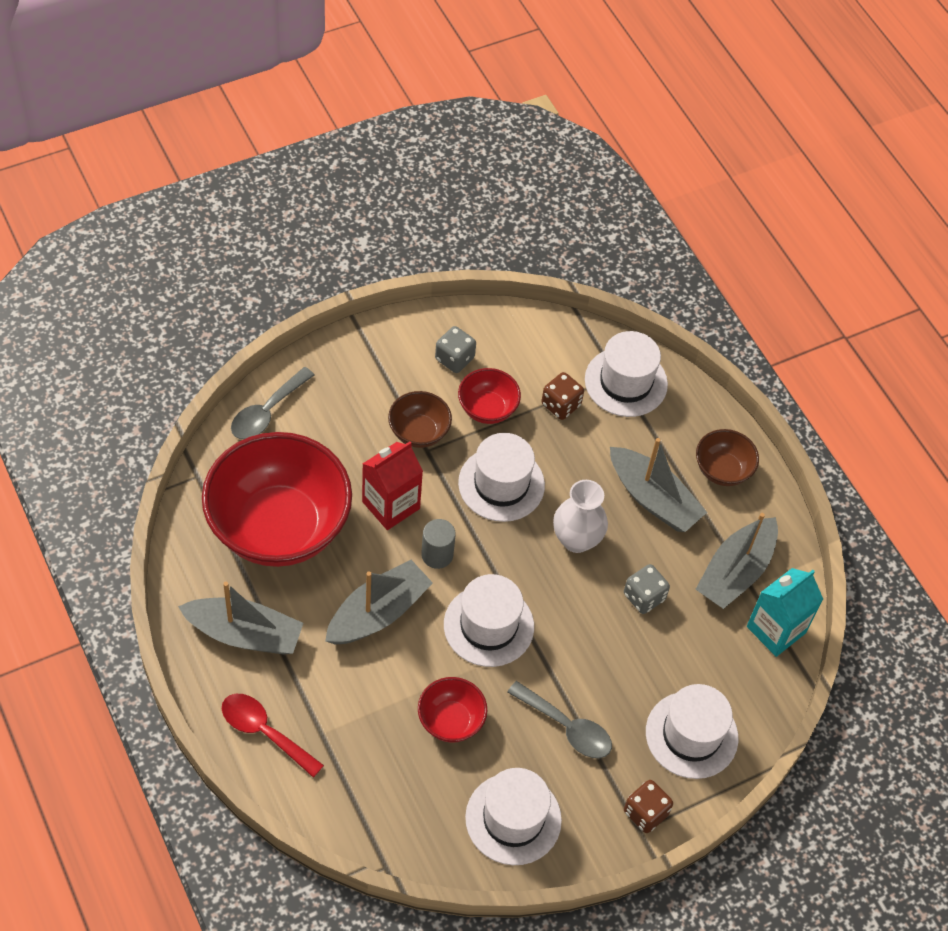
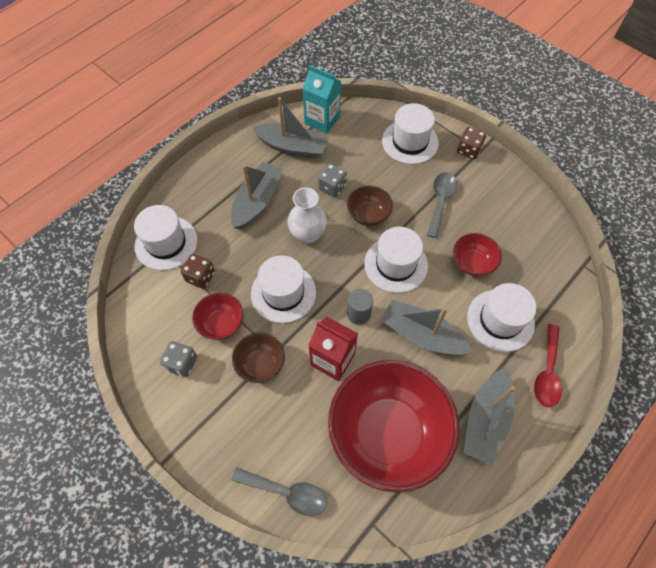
camera: 105 degrees left, 5 degrees up
grey boat [178,582,303,655] -> grey boat turned 150 degrees counterclockwise [464,367,515,465]
white hat [465,768,562,865] -> white hat moved to [467,283,536,352]
brown bowl [696,429,759,486] -> brown bowl moved to [347,185,393,226]

